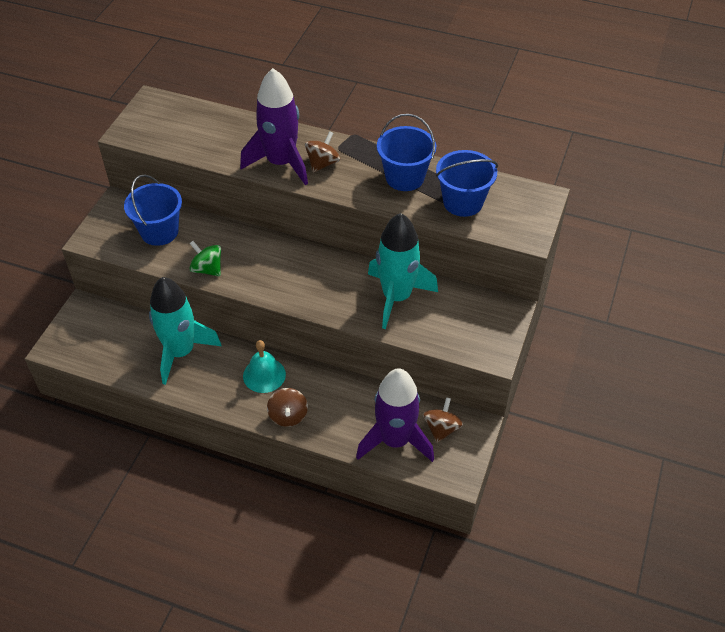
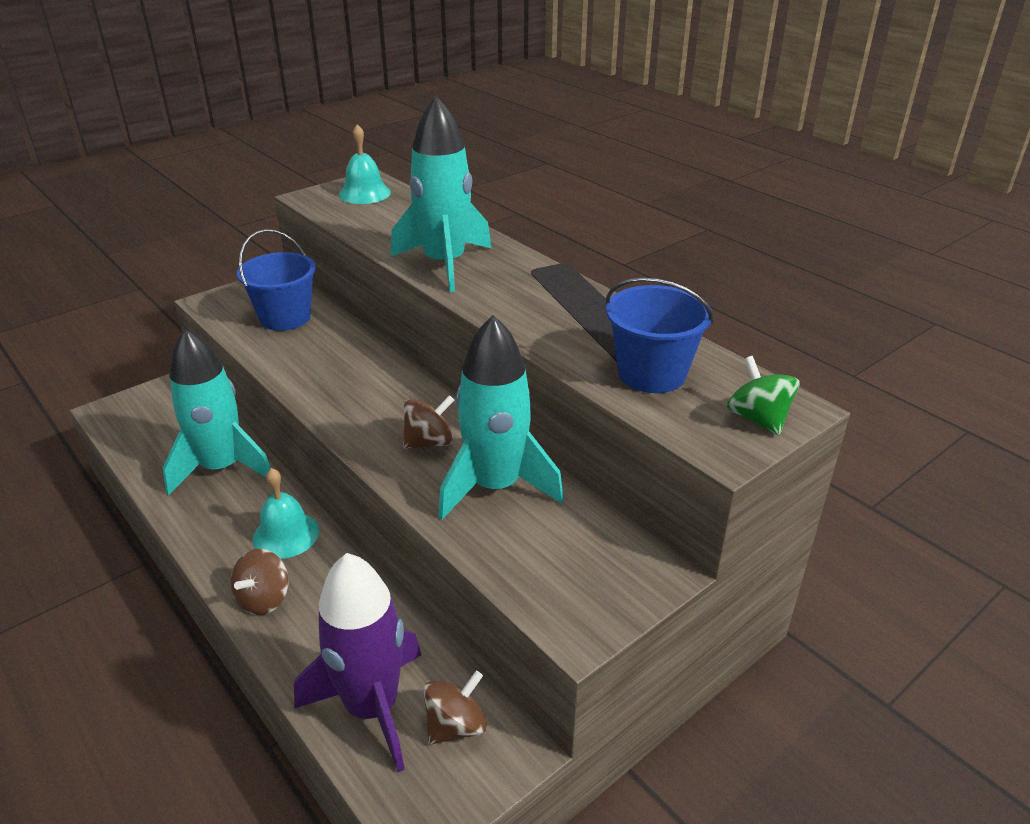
camera: 30 degrees right, 15 degrees down
green spinning top [189,241,221,276] -> green spinning top moved to [727,356,799,436]
purple rocket [240,68,308,185] -> turquoise rocket [391,95,491,292]
brown spinning top [305,131,340,173] -> brown spinning top moved to [403,395,454,449]
blue bucket [377,114,436,191] -> none
none -> turquoise bell [339,124,391,204]

